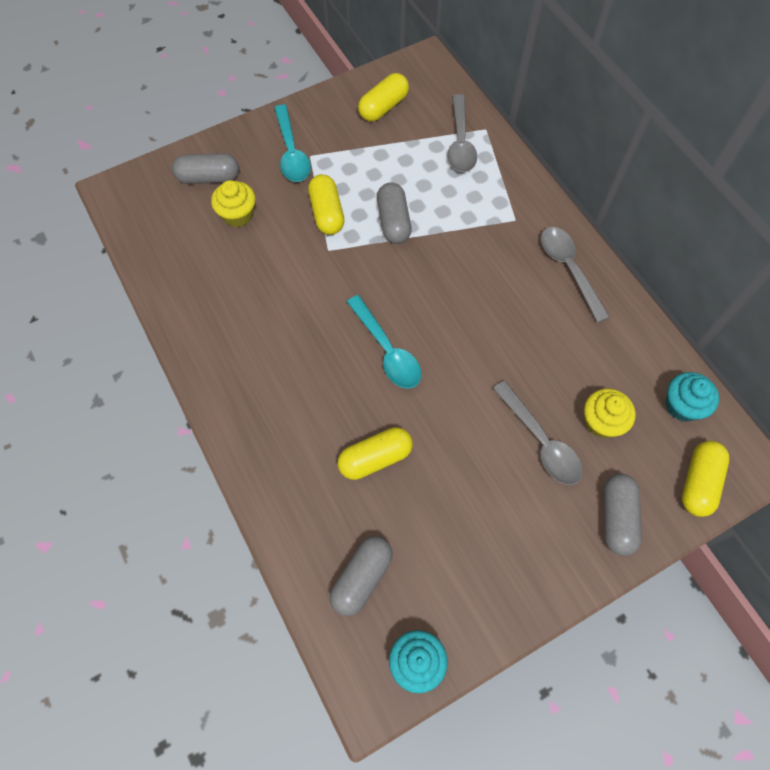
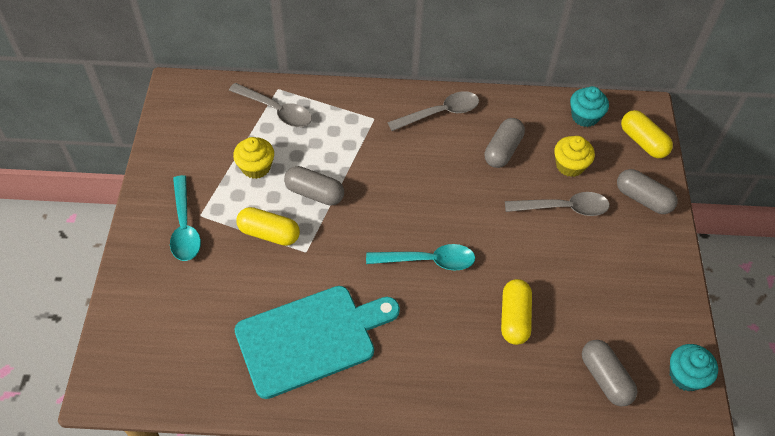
camera: 60 degrees left, 10 degrees down
grey capsule [172,153,239,184] -> grey capsule moved to [484,118,525,168]
yellow cupcake [211,180,256,227] -> yellow cupcake moved to [233,137,274,179]
turquoise spoon [274,105,311,182] -> turquoise spoon turned 60 degrees clockwise [170,175,201,261]
yellow capsule [358,73,409,122] -> none
grey spoon [541,227,610,323] -> grey spoon turned 150 degrees clockwise [387,91,479,131]
none -> turquoise cutting board [235,286,400,399]

